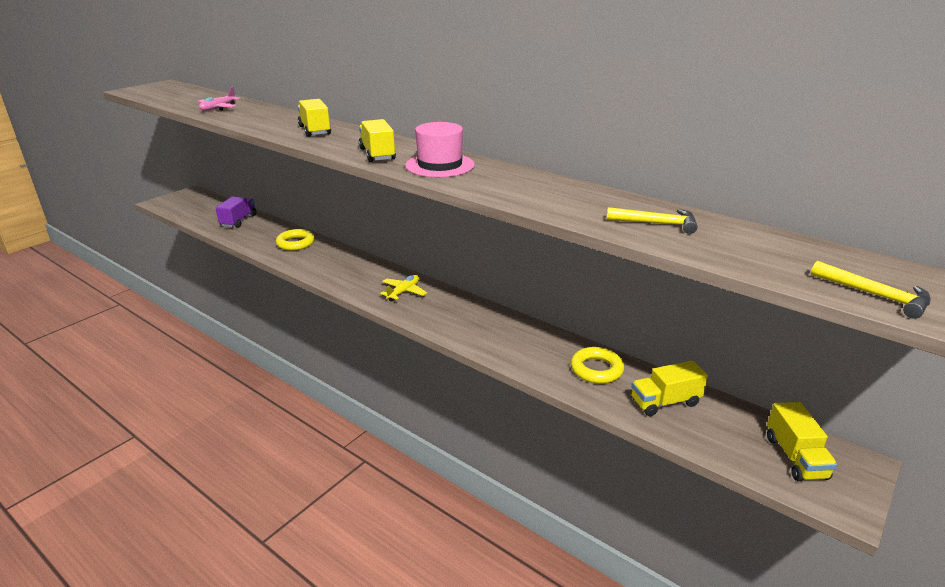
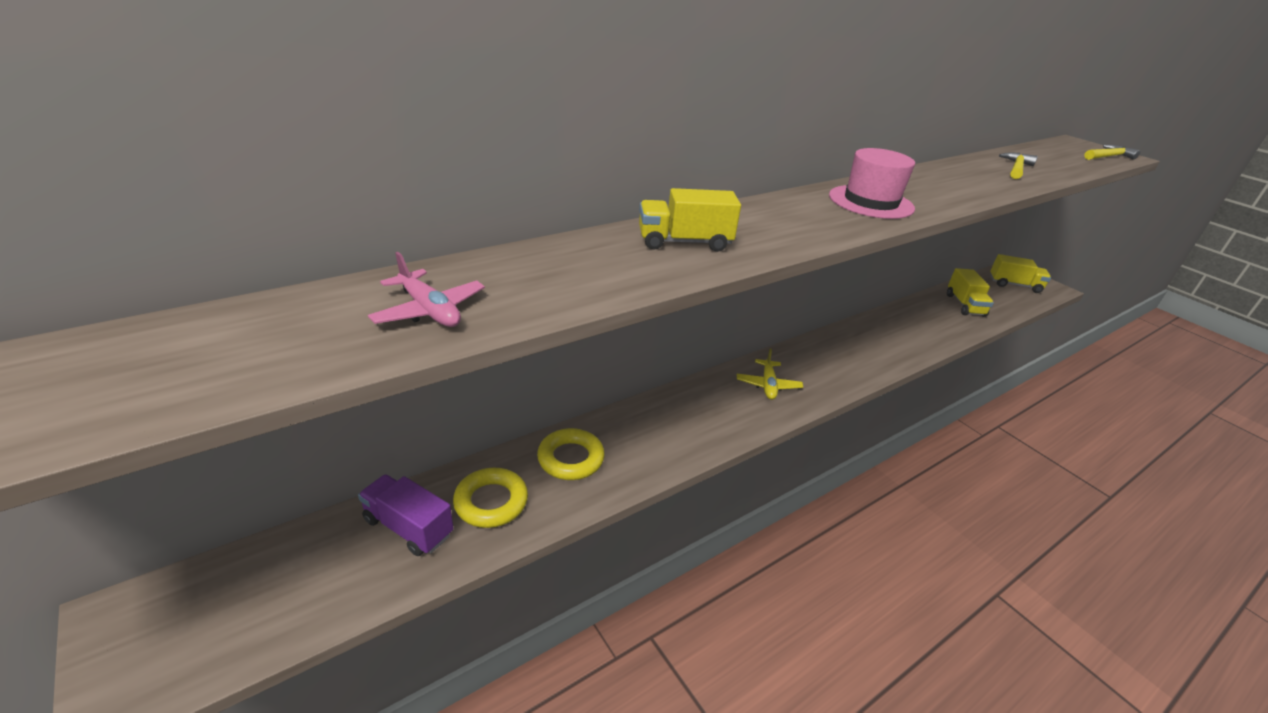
camera: 75 degrees left, 5 degrees up
yellow truck [359,119,396,162] -> none
yellow plane [380,275,427,302] -> yellow plane turned 135 degrees counterclockwise [737,348,803,400]
yellow ring [571,347,624,384] -> yellow ring moved to [453,468,528,528]

